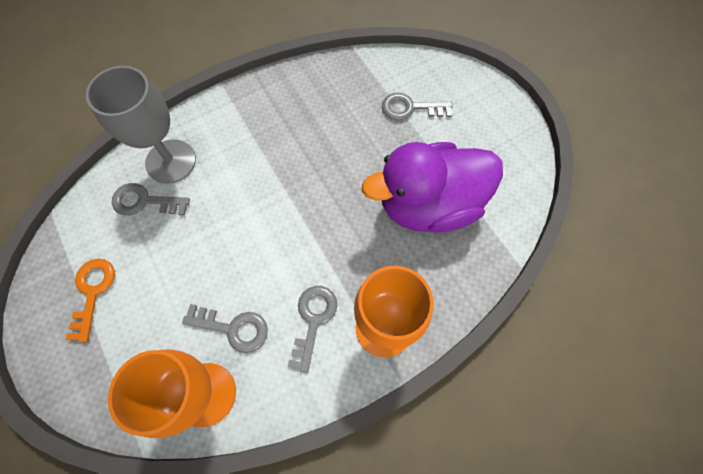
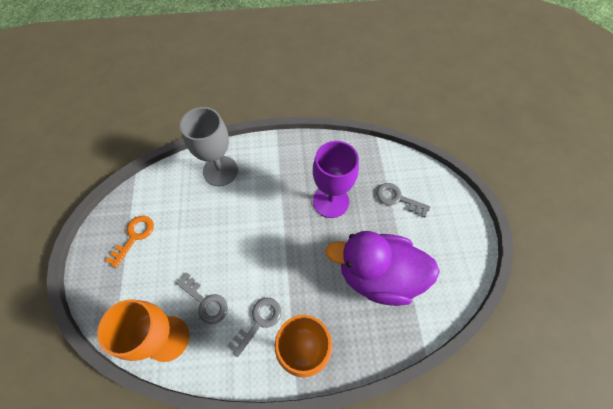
camera: 25 degrees right, 5 degrees down
grey key [112,183,190,216] -> none
none -> purple goblet [313,141,359,218]

